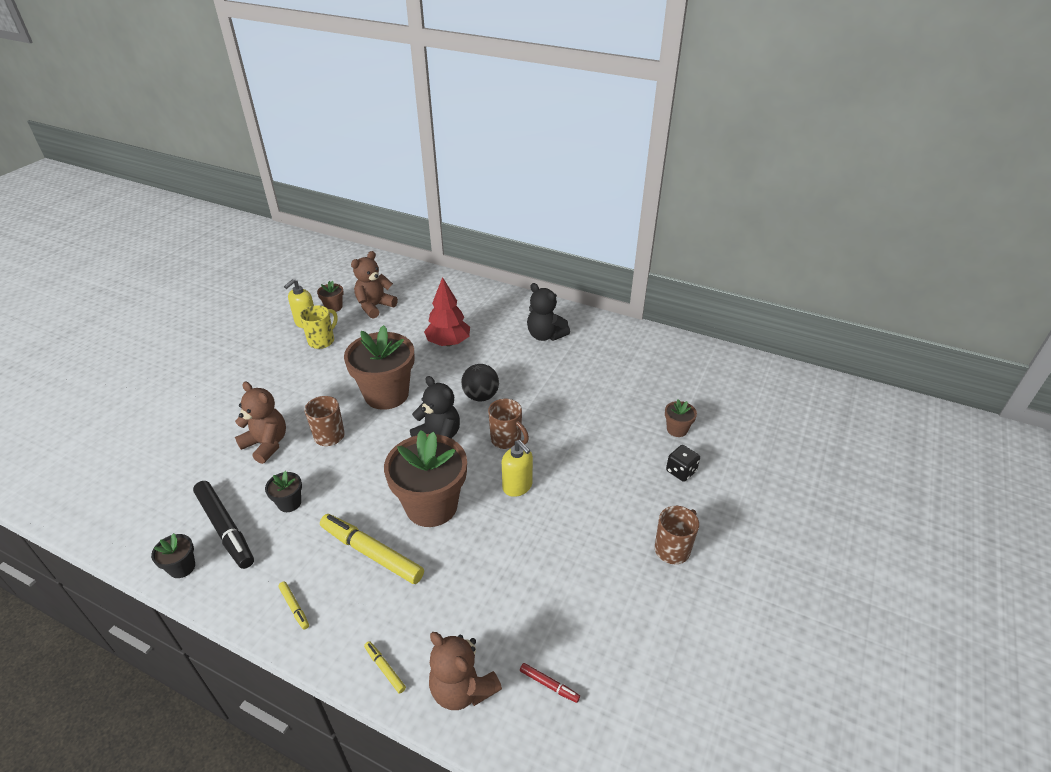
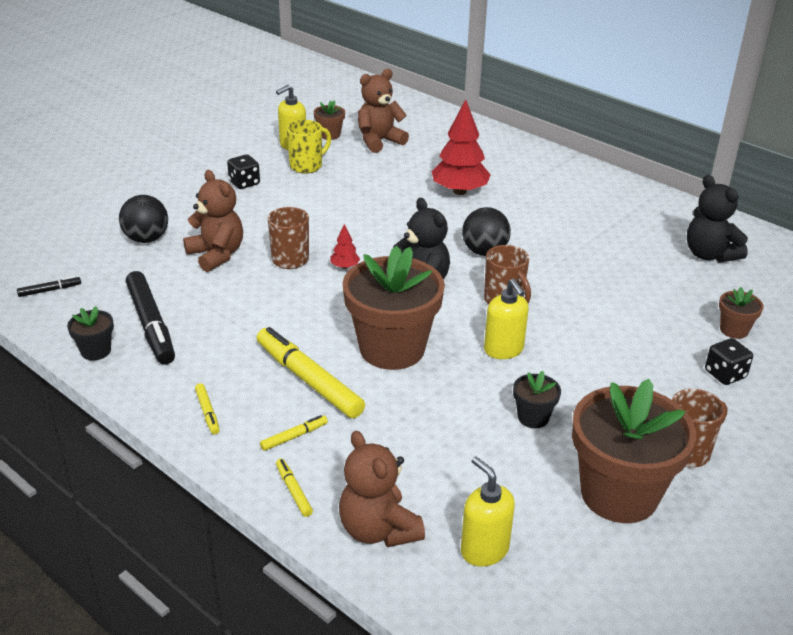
camera: 15 degrees right, 5 degrees down
black flower pot [265,471,302,512] -> black flower pot moved to [513,371,561,428]
brown flower pot [344,325,415,410] -> brown flower pot moved to [572,379,696,523]
red marker [520,663,580,703] -> yellow soap dispenser [461,456,515,567]
black teddy bear [527,283,570,341] -> black teddy bear moved to [687,175,748,263]
none -> black marker [17,276,81,297]
none -> black ball [119,195,168,243]
none -> black dice [227,154,260,189]
none -> yellow marker [260,415,328,451]
none -> red tree [331,224,360,269]

